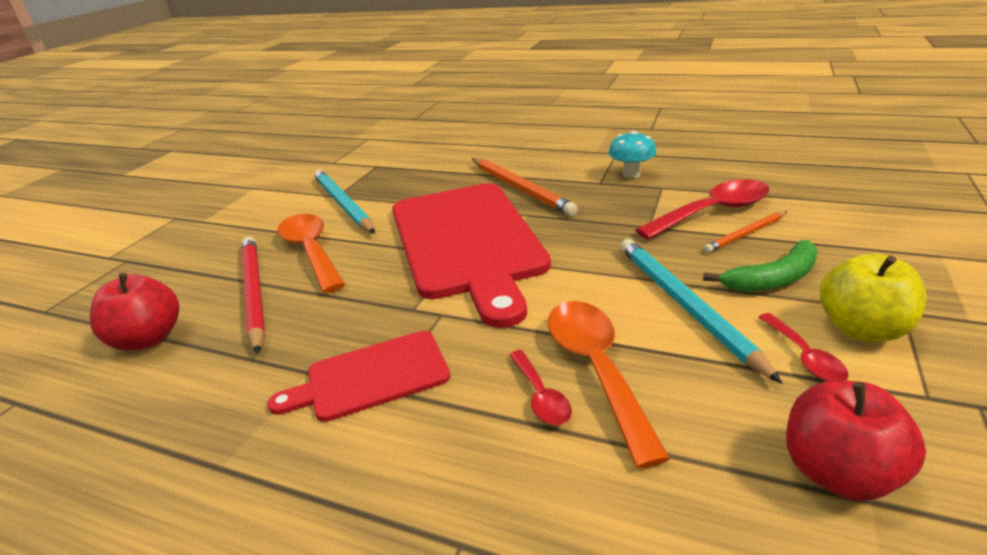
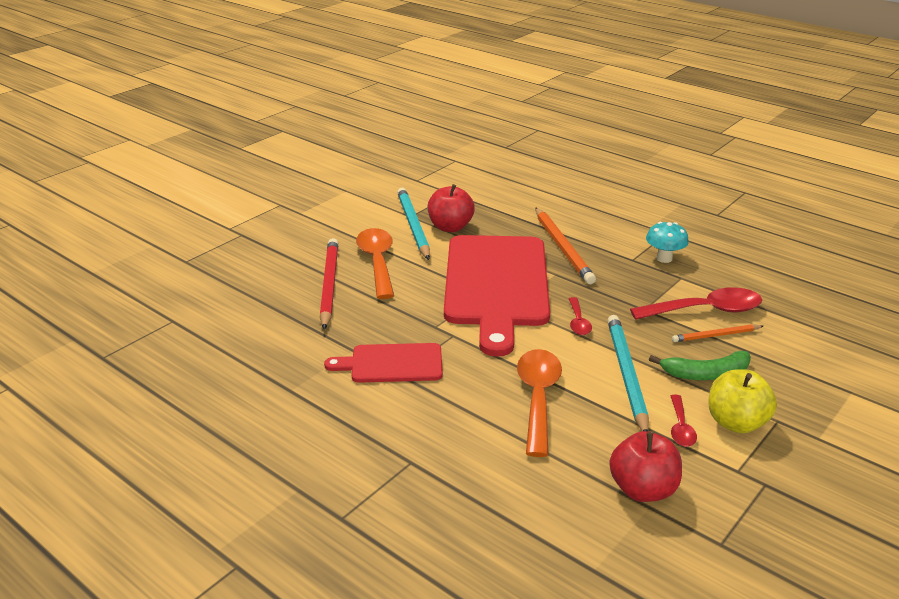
camera: 15 degrees right, 0 degrees up
red apple [90,273,179,351] -> red apple moved to [428,184,475,232]
red spoon [509,350,572,425] -> red spoon moved to [569,297,592,335]

